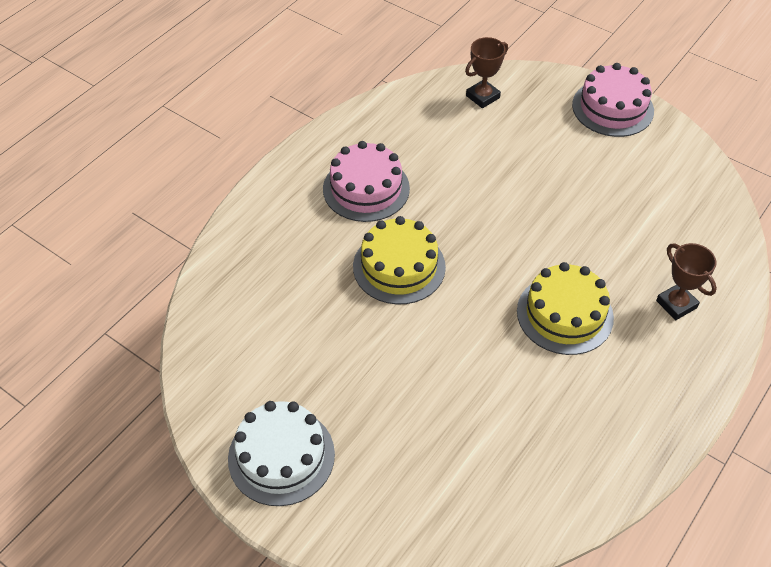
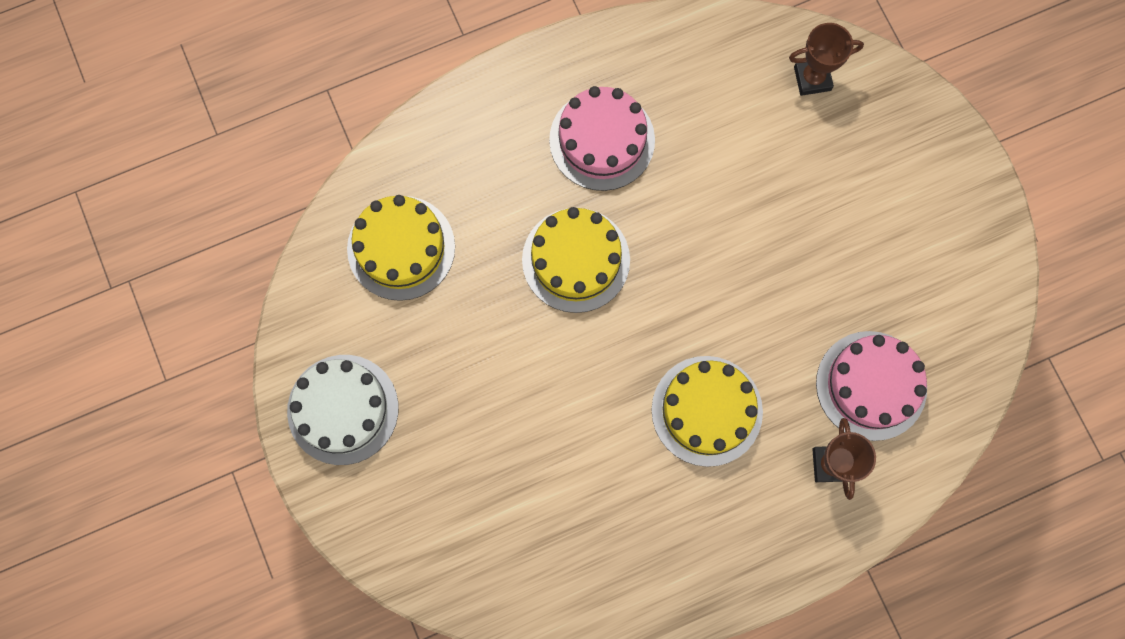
camera: 30 degrees right, 25 degrees up
pink cake [572,63,654,137] -> pink cake moved to [816,331,927,441]
none -> yellow cake [347,195,455,301]

